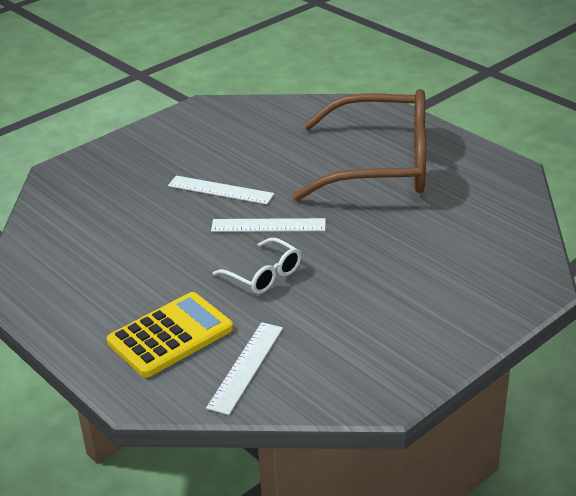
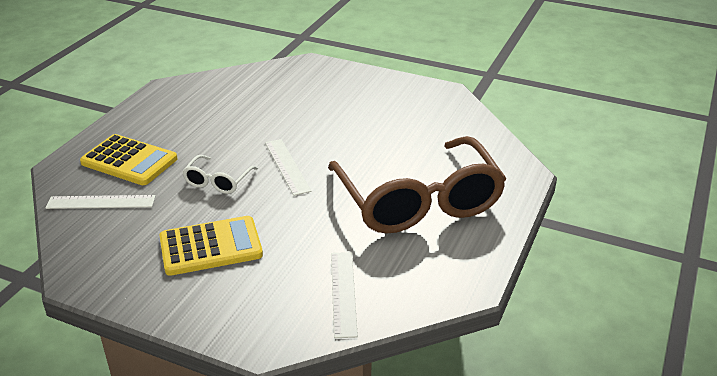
camera: 65 degrees right, 0 degrees up
white ruler [168,176,274,204] -> white ruler moved to [331,252,358,338]
none -> yellow calculator [159,216,263,276]

